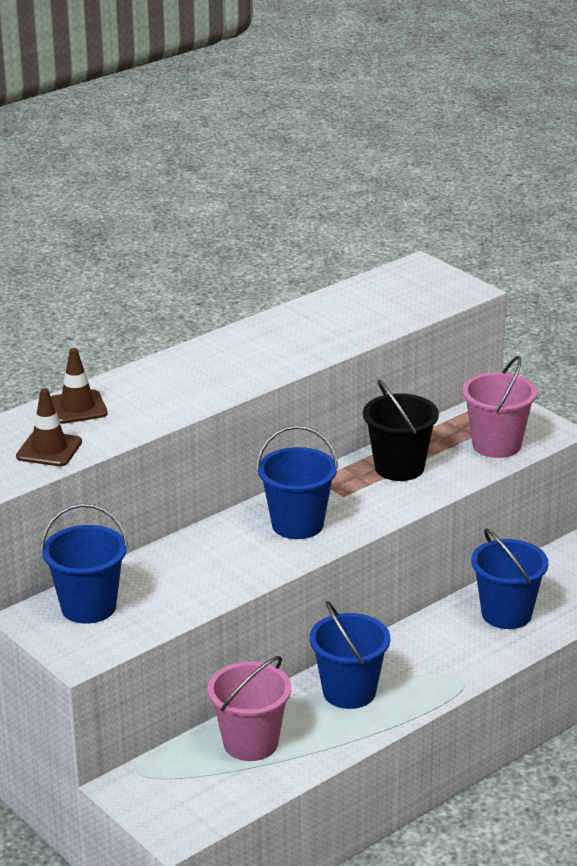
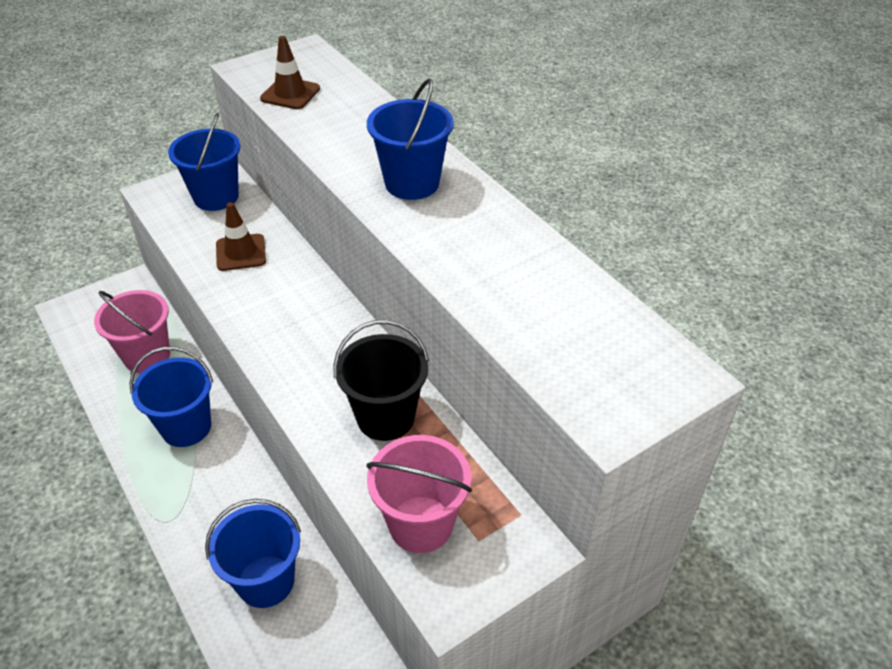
camera: 95 degrees right, 15 degrees up
brown traffic cone [51,348,108,424] -> brown traffic cone moved to [216,202,266,271]
blue bucket [256,426,338,539] -> blue bucket moved to [367,78,454,200]

